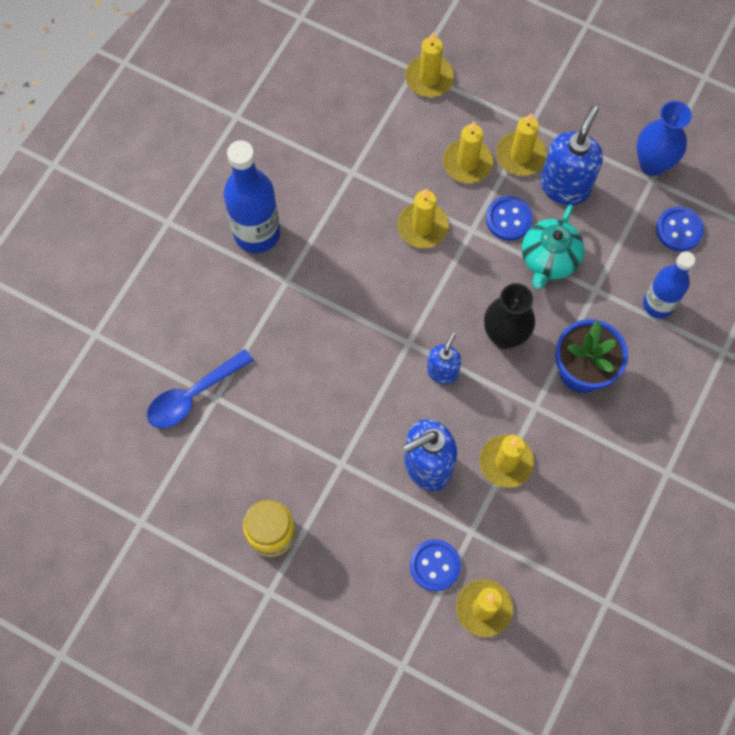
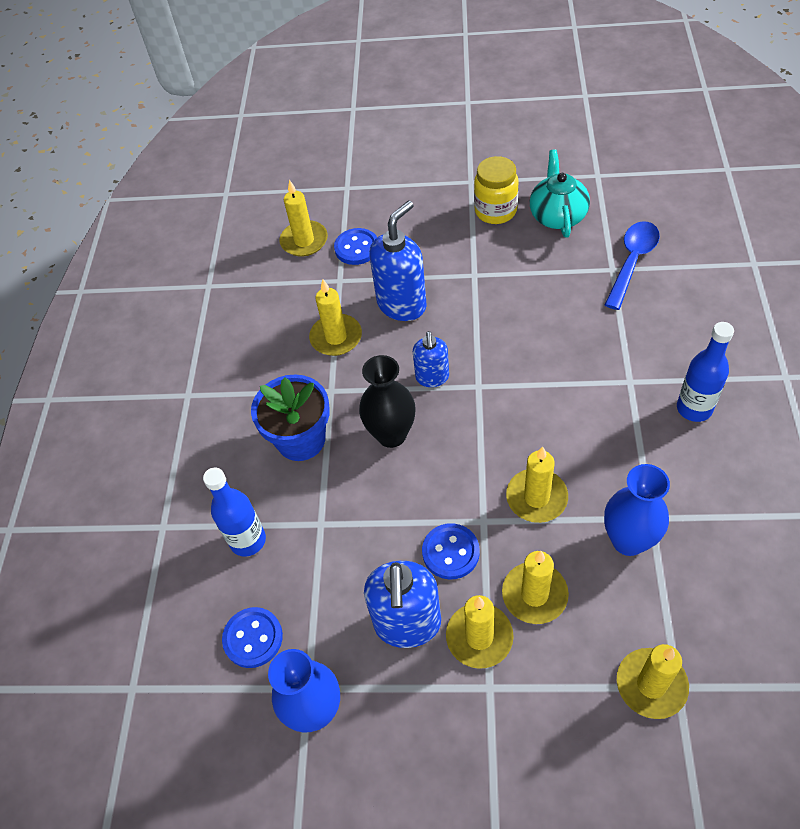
camera: 160 degrees right, 15 degrees down
blue bottle [223,140,280,253] -> blue bottle [677,322,734,422], size x0.66
turquoise teapot [522,204,584,290] -> turquoise teapot moved to [530,149,590,238]
none -> blue vase [604,464,670,556]

